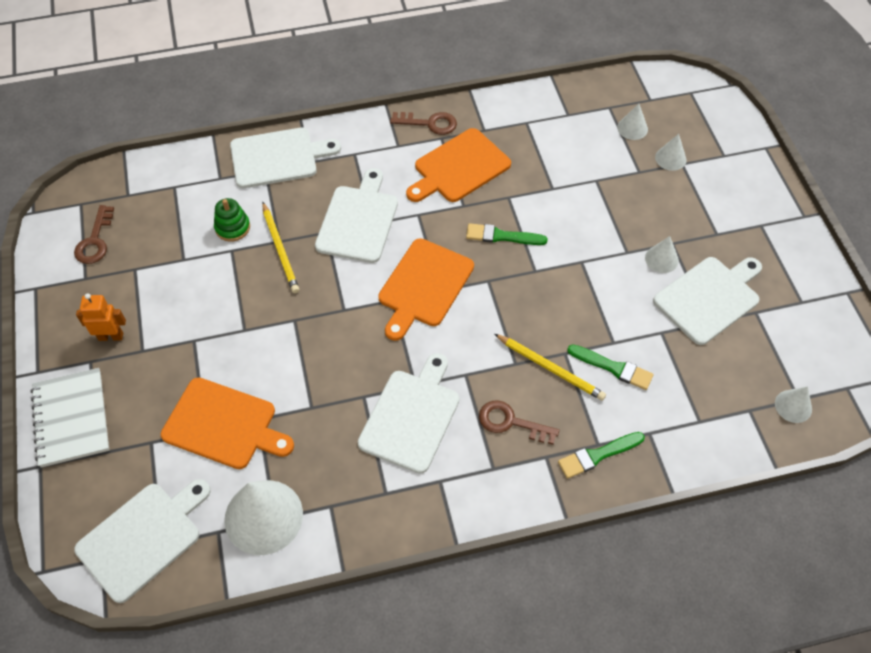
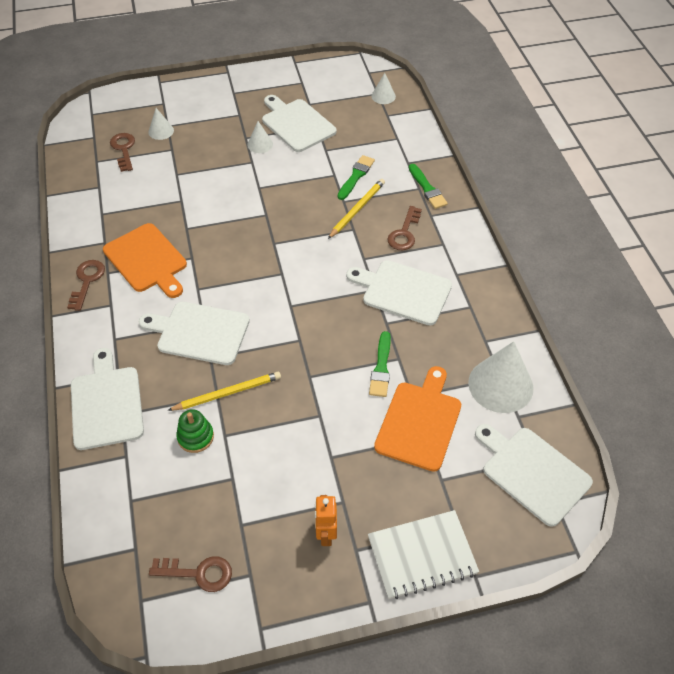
camera: 90 degrees left, 5 degrees down
orange cutting board [378,238,474,341] -> none
green brush [466,223,548,245] -> green brush moved to [369,331,391,397]
white cone [617,104,648,140] -> brown key [110,133,135,172]

